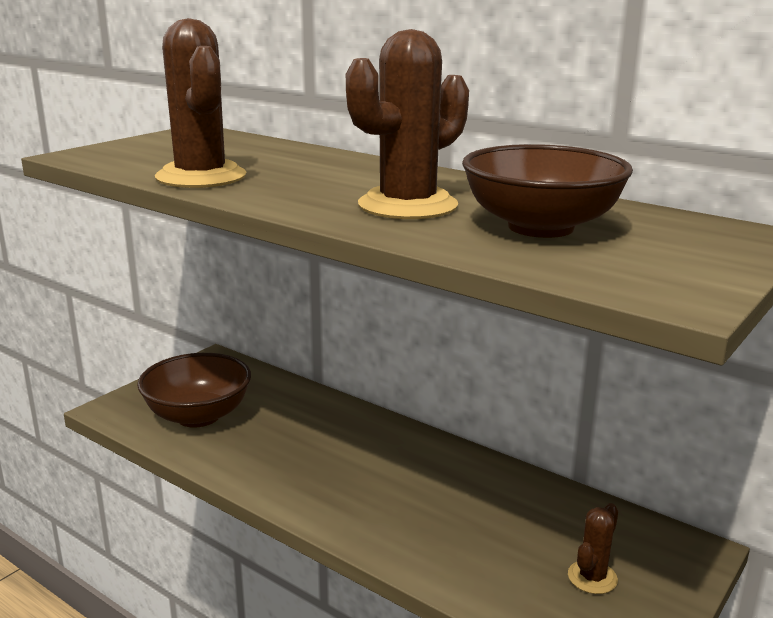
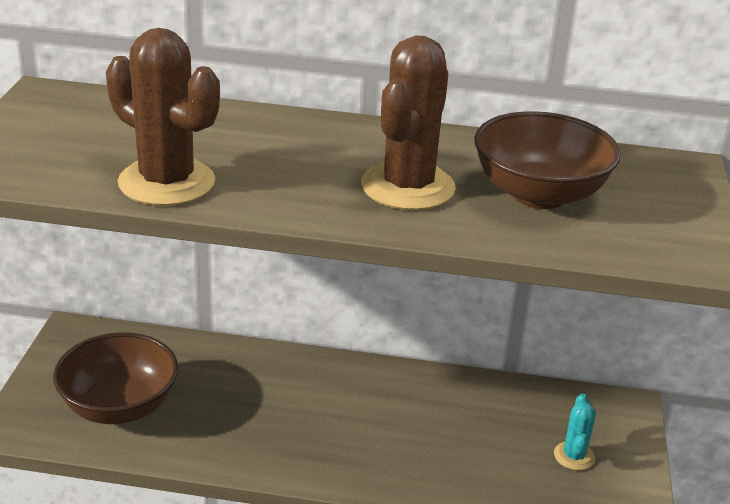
camera: 30 degrees left, 10 degrees up
brown cactus [568,503,618,594] -> turquoise cactus [554,394,596,470]

